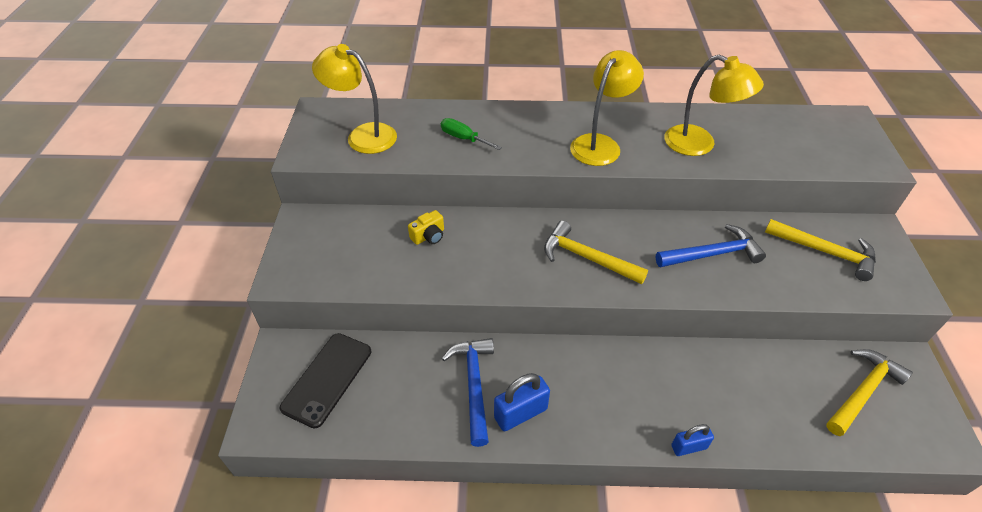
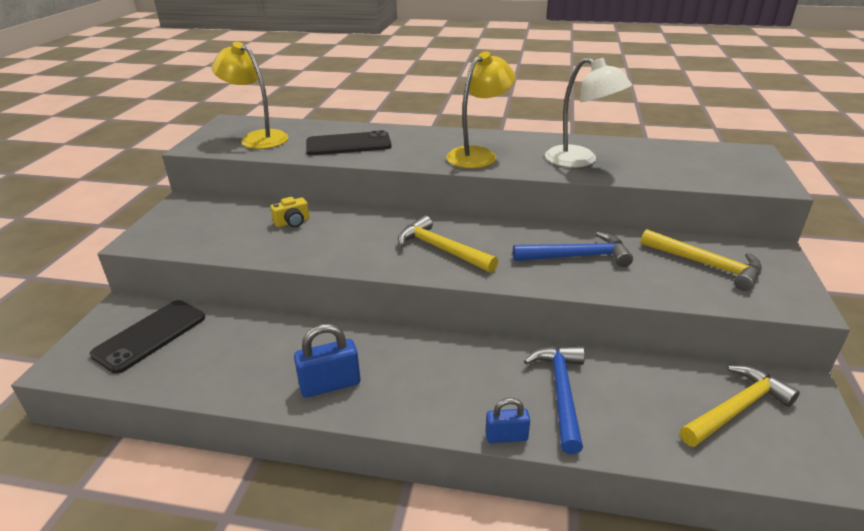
camera: 10 degrees right, 15 degrees down
green screwdriver [441,118,502,150] -> black phone [306,130,392,155]
blue hammer [442,338,494,447] -> blue hammer moved to [524,346,585,454]
yellow lamp [664,55,764,156] -> white lamp [545,57,632,167]

